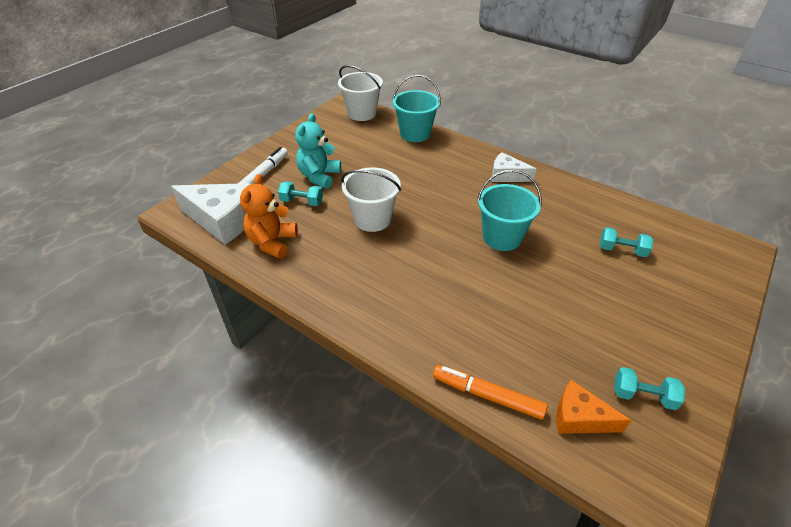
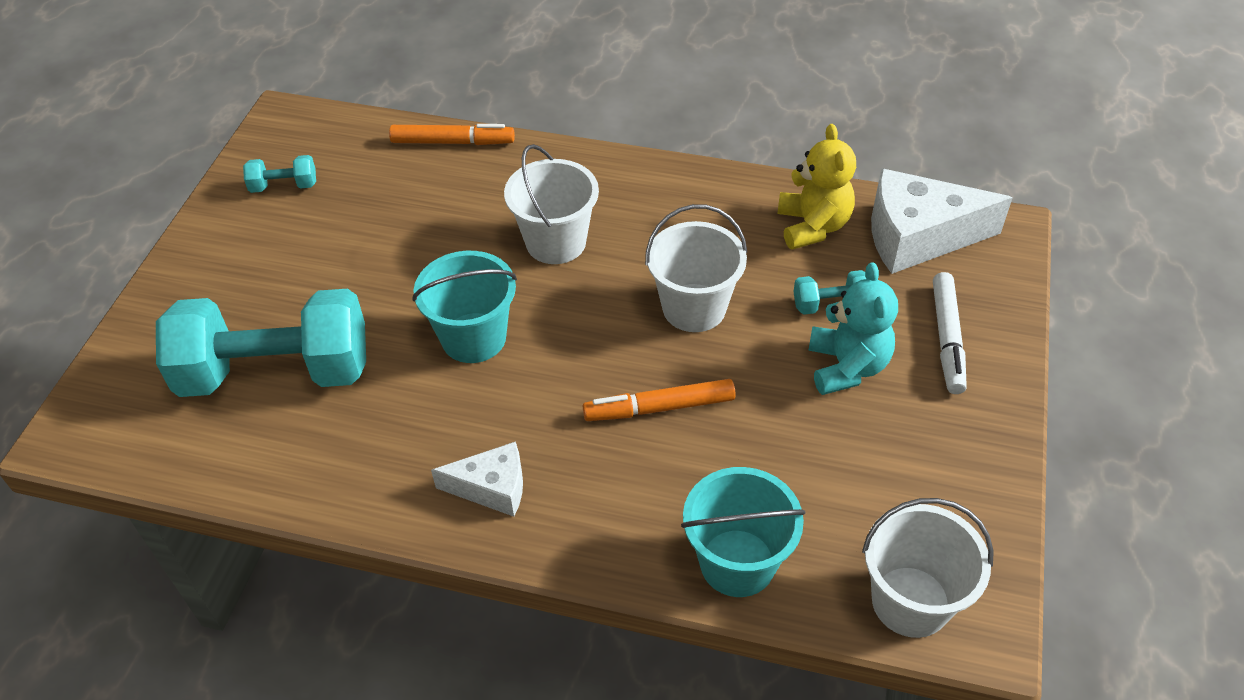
camera: 160 degrees right, 5 degrees up
orange teddy bear [240,174,298,259] -> yellow teddy bear [777,124,856,250]
orange cheese [556,380,632,434] -> none
turquoise dumbbell [600,227,653,257] -> turquoise dumbbell [156,289,366,397], size x2.44
none -> white bucket [504,144,599,264]
none -> orange marker [583,379,736,421]

